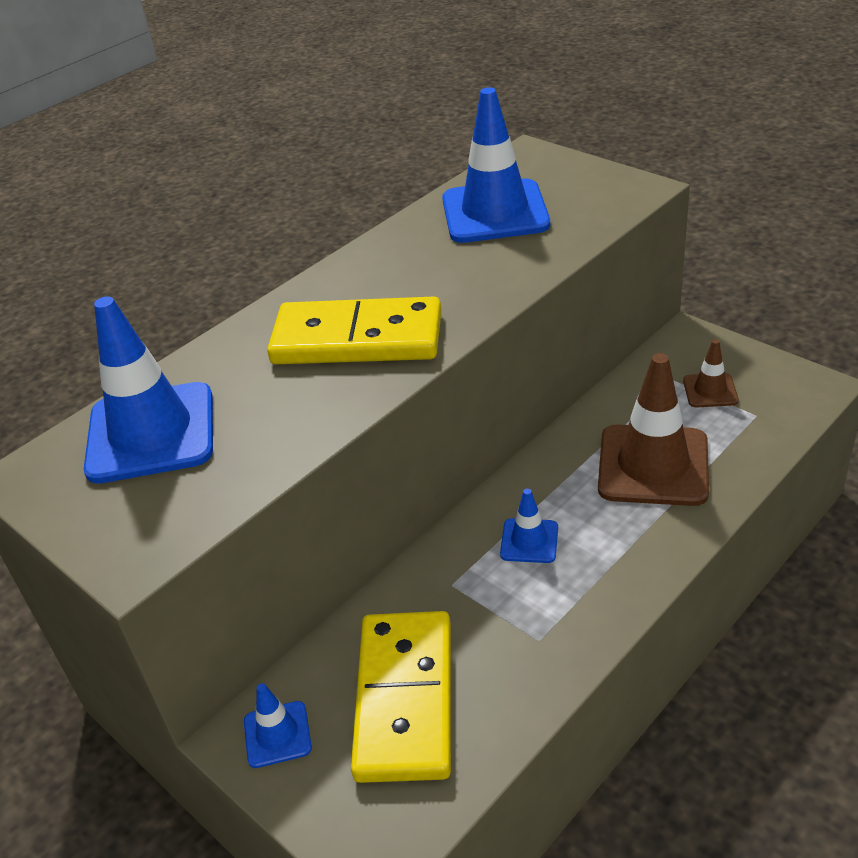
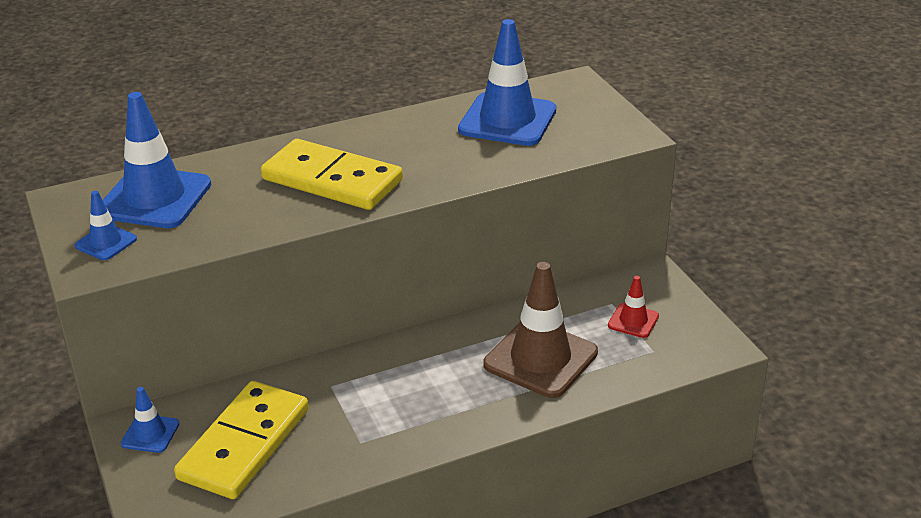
camera: 20 degrees right, 5 degrees down
blue traffic cone [500,489,558,563] -> blue traffic cone moved to [75,191,137,260]
brown traffic cone [683,339,739,407] -> red traffic cone [608,276,659,338]

